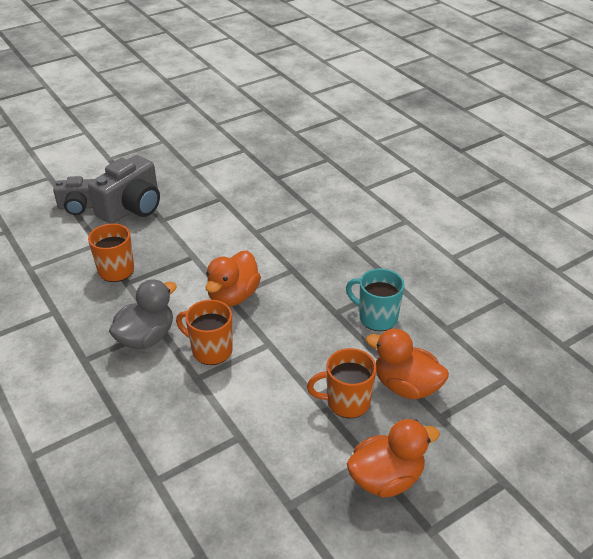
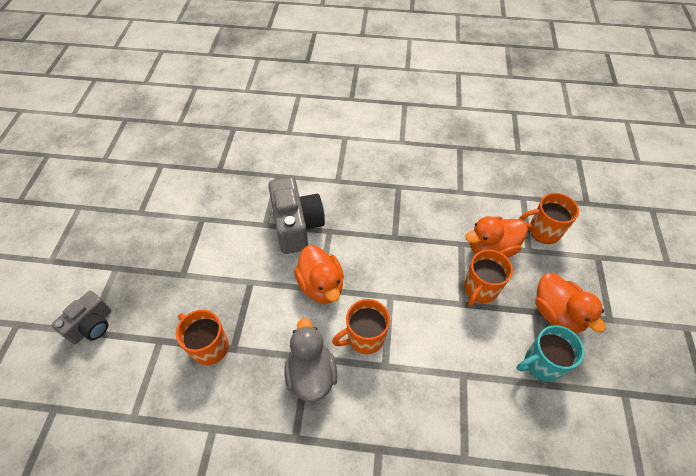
camera: 50 degrees left, 15 degrees up
grey camera [88,155,160,224] -> grey camera moved to [268,177,325,254]
turquoise mug [346,269,405,331] -> turquoise mug moved to [517,325,584,382]
orange duck [347,419,440,498] -> orange duck turned 135 degrees clockwise [535,273,606,333]
none -> orange mug [519,193,579,244]

